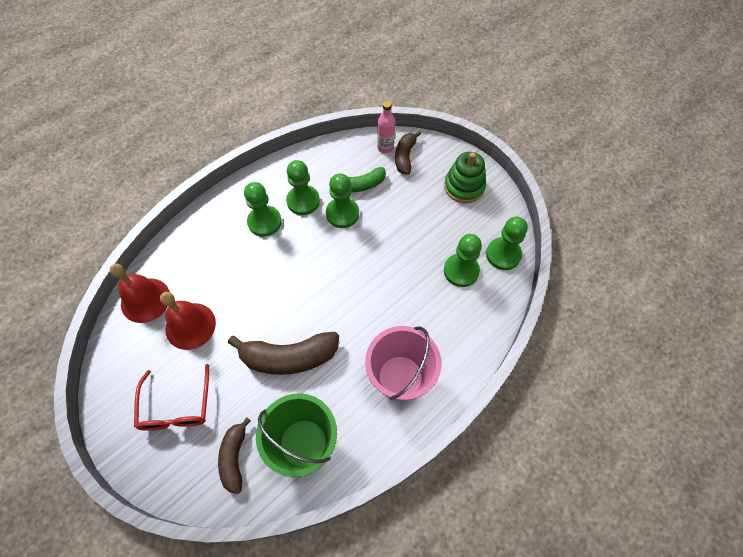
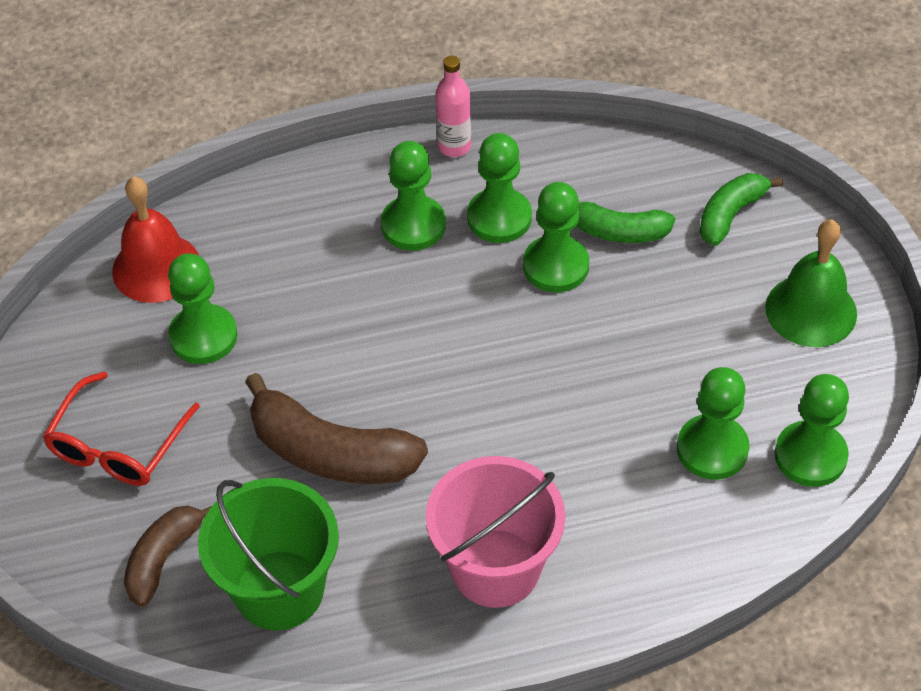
camera: 30 degrees right, 10 degrees down
red bell [160,292,216,350] -> green pawn [168,253,238,364]
pink bottle [377,101,395,153] -> pink bottle moved to [435,56,471,157]
brown banana [395,131,421,175] -> green banana [700,173,783,246]
green stacking toy [444,152,486,203] -> green bell [765,219,857,347]

